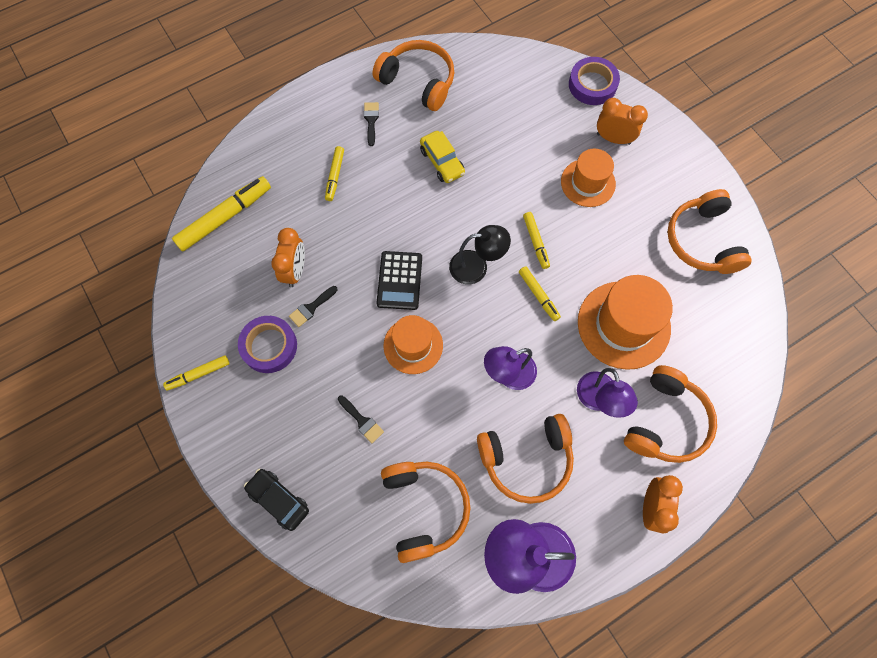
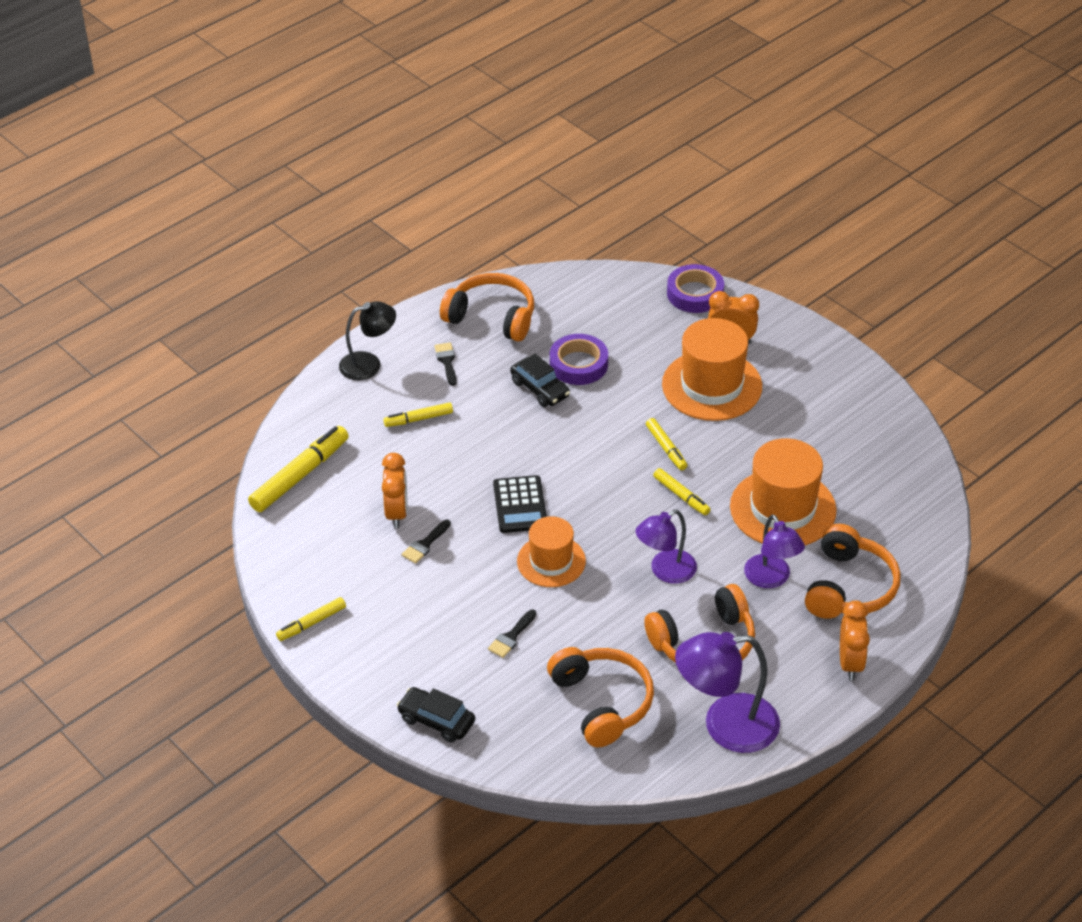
camera: 10 degrees left, 25 degrees down
purple tape [238,316,297,373] -> purple tape moved to [550,334,608,385]
yellow marker [325,146,344,201] -> yellow marker turned 75 degrees clockwise [384,402,453,427]
black brush [338,395,384,443] -> black brush turned 90 degrees clockwise [488,610,536,658]
yellow car [420,131,465,183] -> black car [510,354,570,407]
black lamp [449,225,511,285] -> black lamp moved to [339,301,396,380]
orange hat [561,149,616,207] -> orange hat [662,318,762,421], size x1.57
orange headphones [667,189,752,274] -> none

